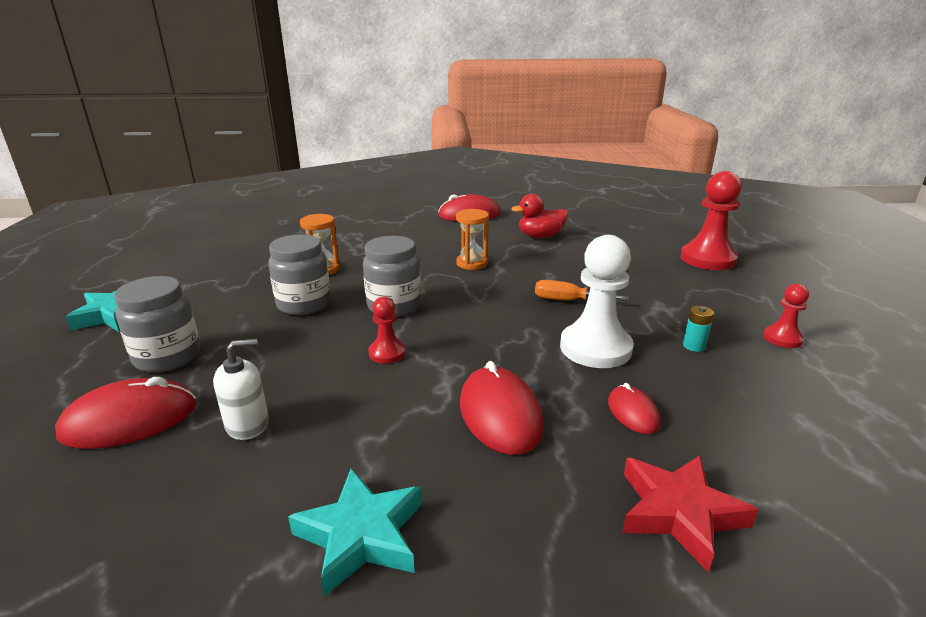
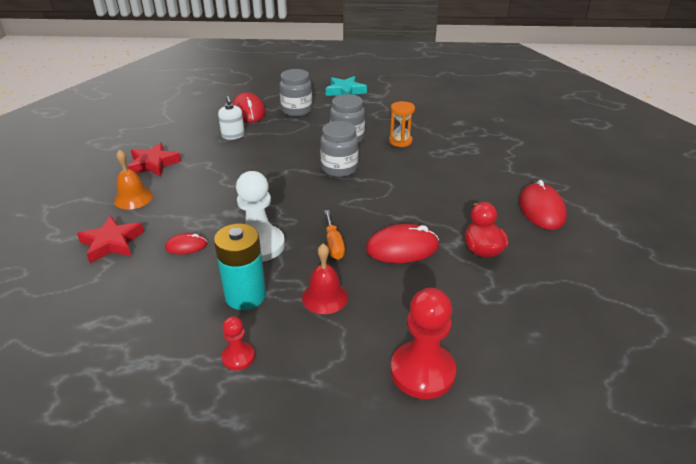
camera: 95 degrees right, 10 degrees up
turquoise star [288,469,422,597] -> red star [127,142,181,177]
red pawn [368,297,406,364] -> none
orange hourglass [456,209,489,270] -> none
red mouse [460,361,544,455] -> red mouse moved to [366,224,439,263]
orange screwdriver [535,280,628,300] -> orange screwdriver turned 150 degrees clockwise [324,210,345,260]
turquoise battery [683,306,714,352] -> turquoise battery [214,223,266,310], size x2.36
none -> orange bell [114,149,153,209]
none -> red bell [302,244,348,314]

